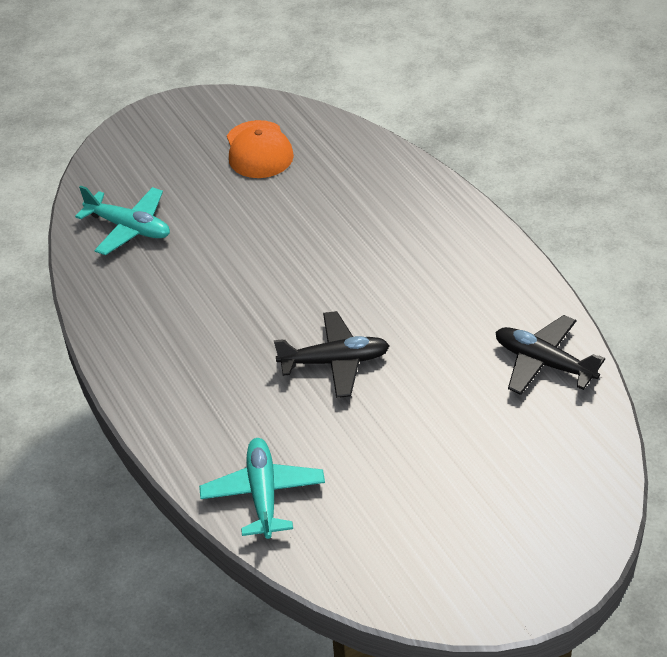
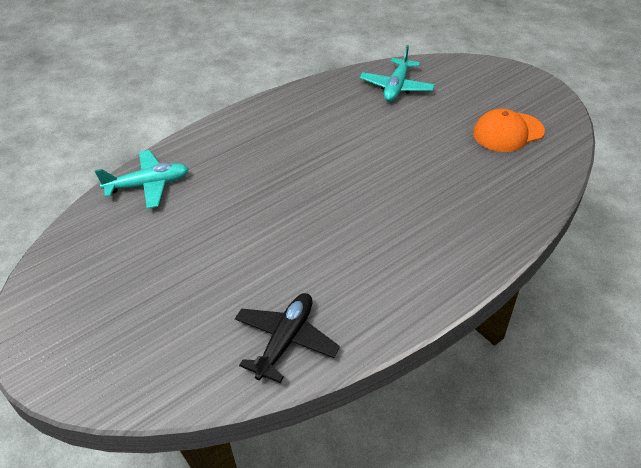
camera: 80 degrees right, 0 degrees up
black plane [274,311,390,398] -> none

